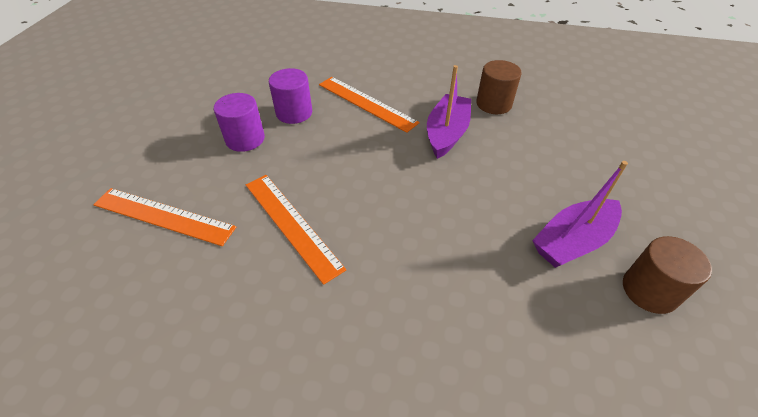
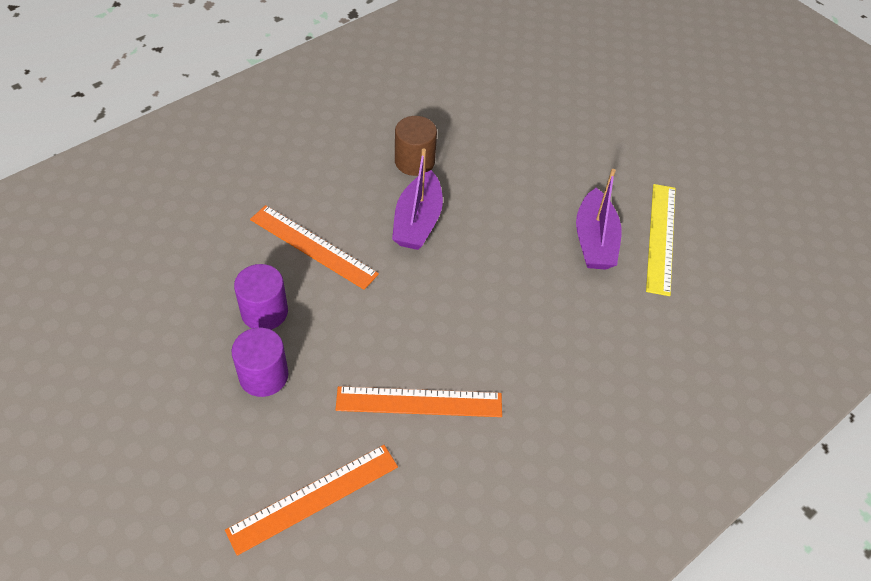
camera: 55 degrees left, 5 degrees up
orange ruler [319,77,420,133] -> orange ruler turned 45 degrees clockwise [250,205,379,290]
purple boat [427,65,471,159] -> purple boat turned 135 degrees counterclockwise [392,149,443,250]
brown cylinder [623,236,712,314] -> yellow ruler [646,184,675,296]

